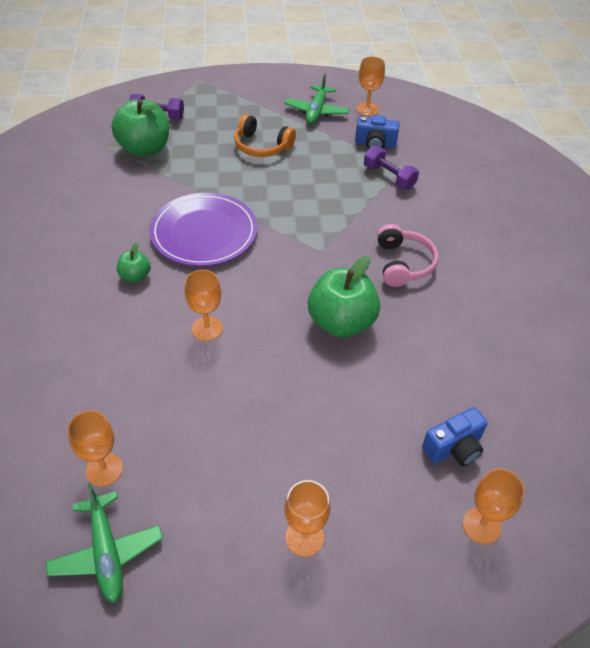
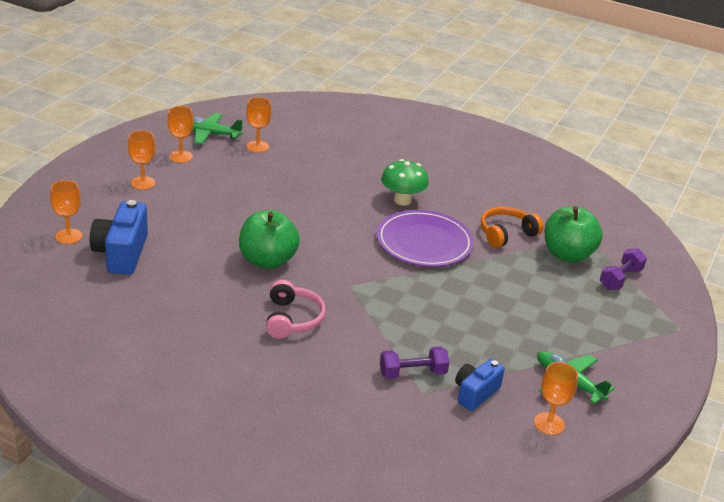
camera: 120 degrees right, 15 degrees down
green apple [117,242,151,282] -> green mushroom [381,159,429,205]
orange goblet [185,269,223,341] -> orange goblet moved to [167,106,194,163]
orange headphones [234,114,296,157] -> orange headphones moved to [481,207,544,248]
pink headphones [377,224,438,287] -> pink headphones turned 120 degrees counterclockwise [266,280,326,338]
blue camera [422,407,488,466] -> blue camera [90,200,148,275], size x1.58

